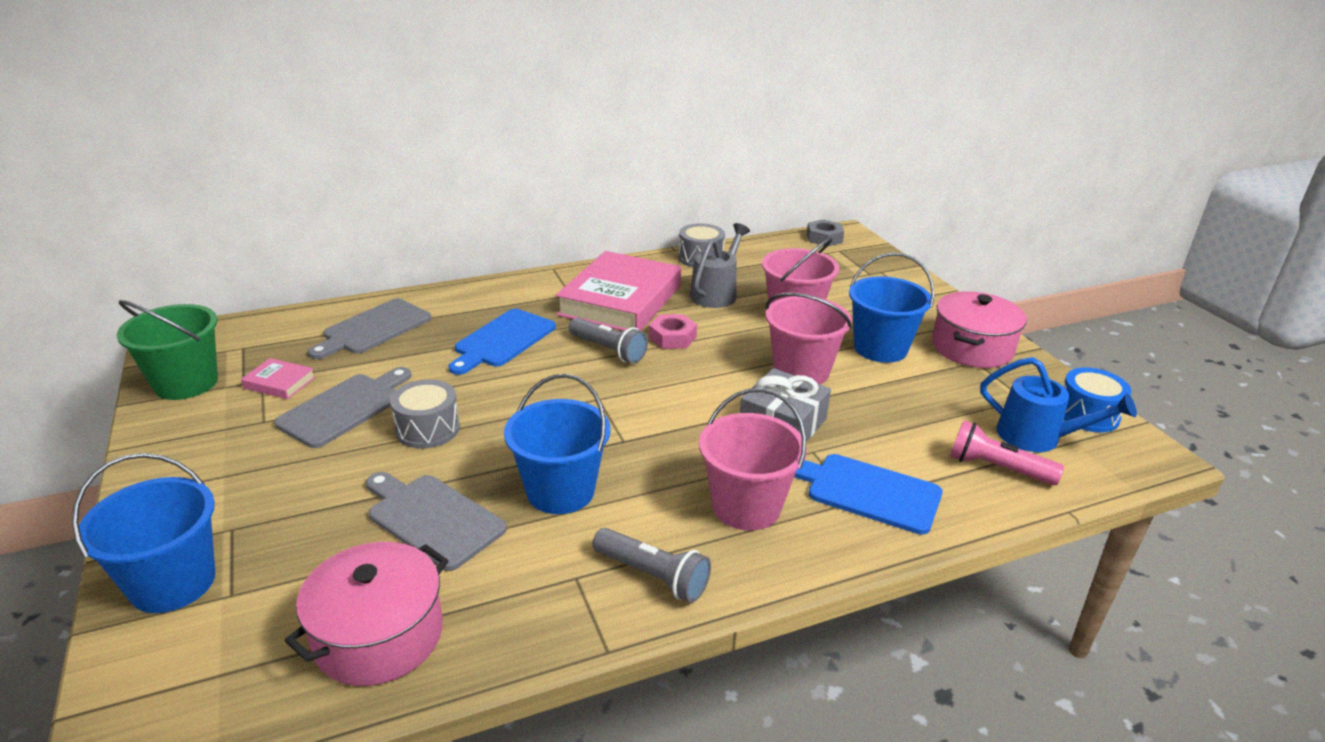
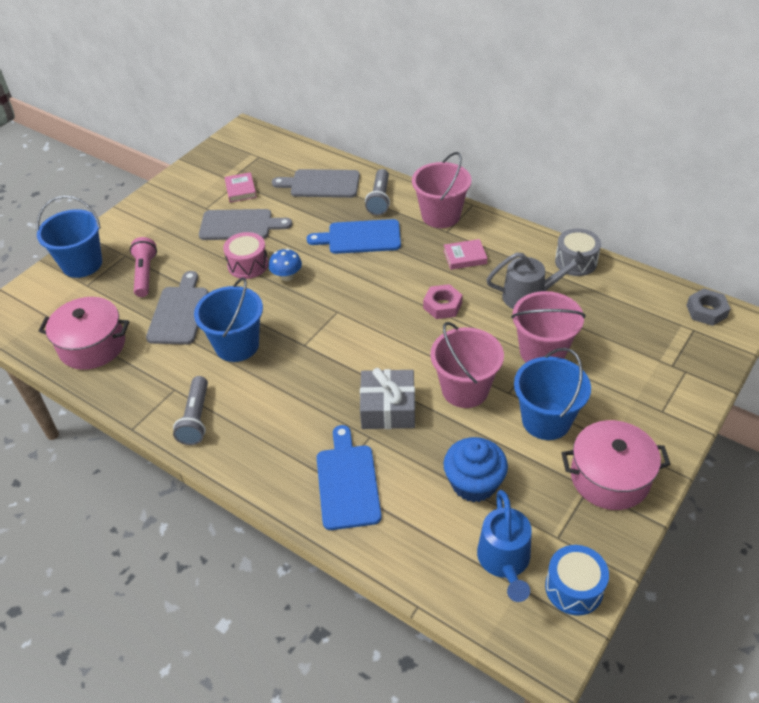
camera: 60 degrees right, 15 degrees up
green bucket [116,300,218,400] -> none
grey drum [390,379,460,448] -> pink drum [223,232,268,279]
pink book [556,251,681,331] -> pink book [443,239,487,270], size x0.41
grey flashlight [569,318,648,364] -> grey flashlight moved to [365,169,390,215]
pink bucket [699,388,807,530] -> pink bucket moved to [412,152,472,228]
pink flashlight [950,420,1064,485] -> pink flashlight moved to [130,237,157,297]
none -> blue mushroom [269,249,302,281]
none -> blue cupcake [443,437,508,502]

